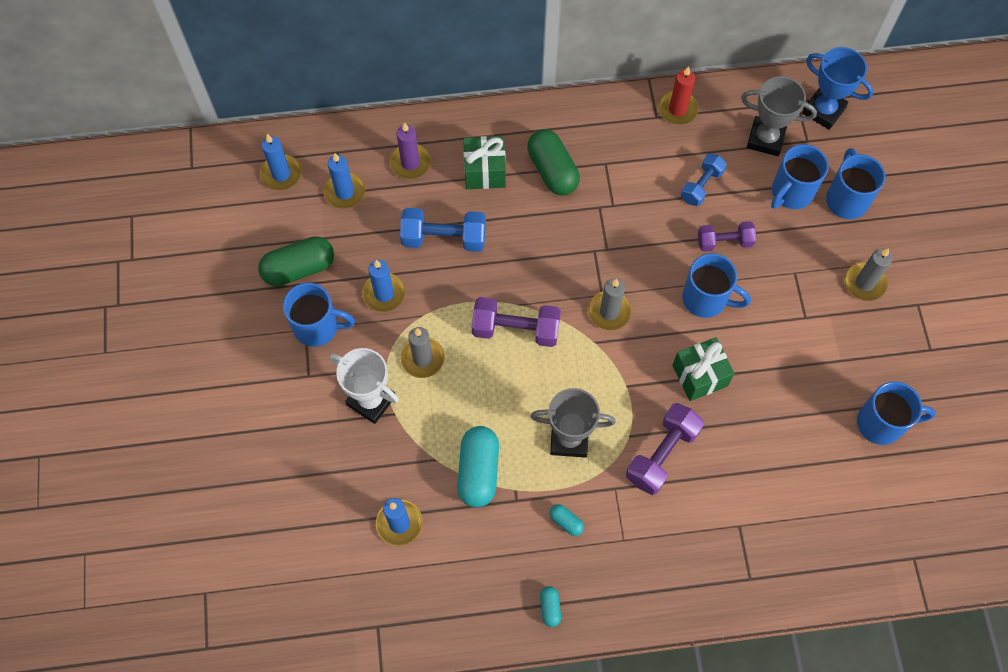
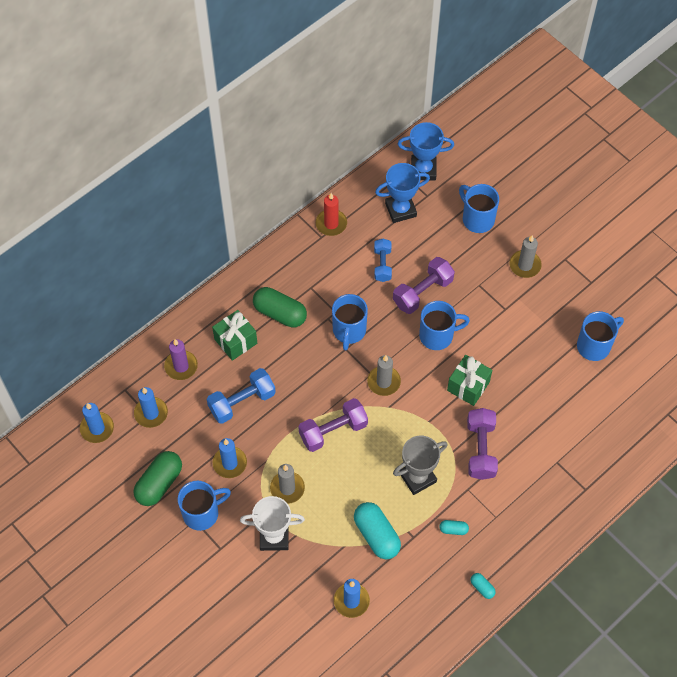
camera: 35 degrees left, 5 degrees down
purple dumbbell [698,221,756,252] -> purple dumbbell [393,257,455,314], size x1.52
grey trophy [741,76,817,156] -> blue trophy [375,163,430,223]
blue mug [771,144,829,209] -> blue mug moved to [332,294,368,350]

